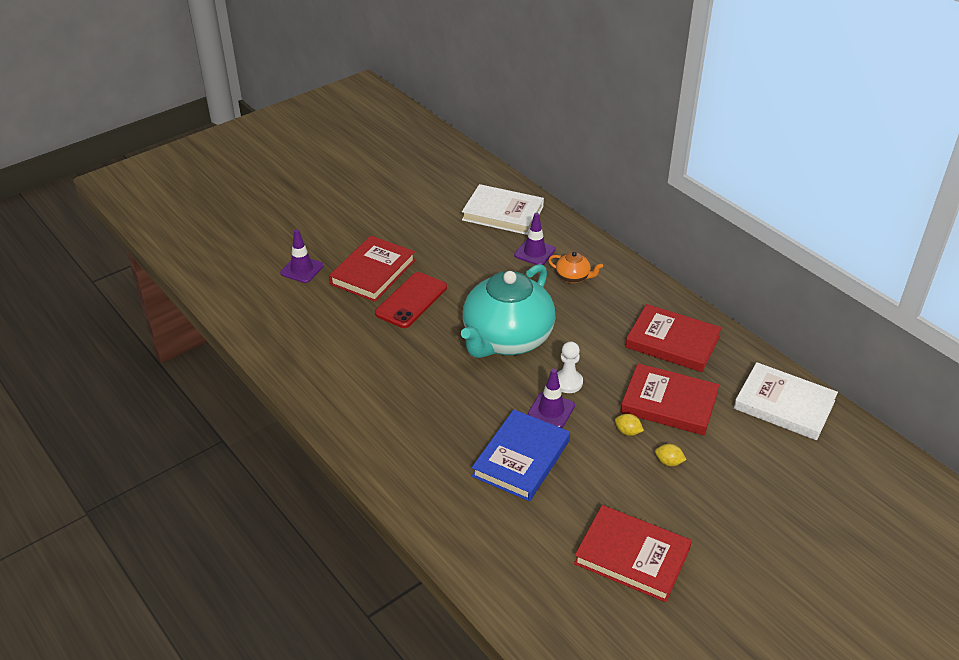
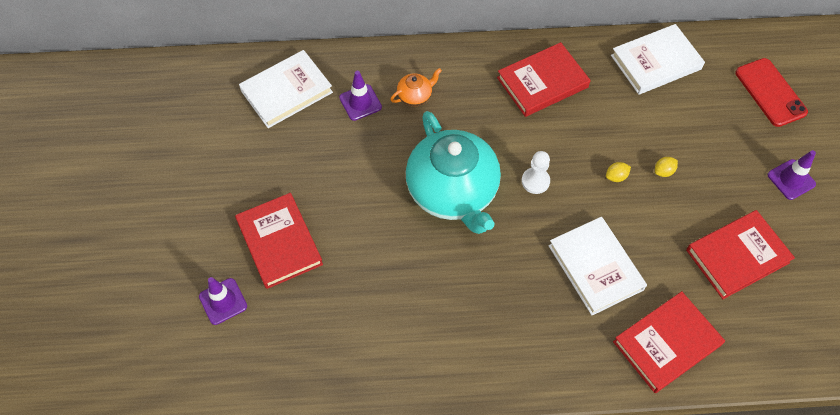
camera: 55 degrees left, 20 degrees up
red phone [375,272,447,328] -> red phone moved to [735,58,808,127]
blue book [472,409,570,501] -> white book [549,217,647,315]
purple traffic cone [527,369,575,428] -> purple traffic cone moved to [767,150,816,200]
red book [620,363,719,435] -> red book moved to [613,291,725,393]

